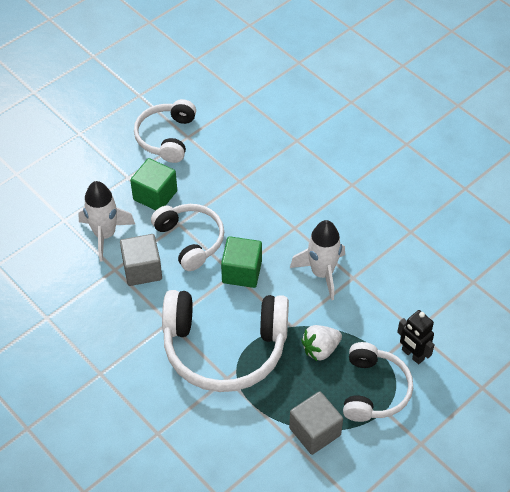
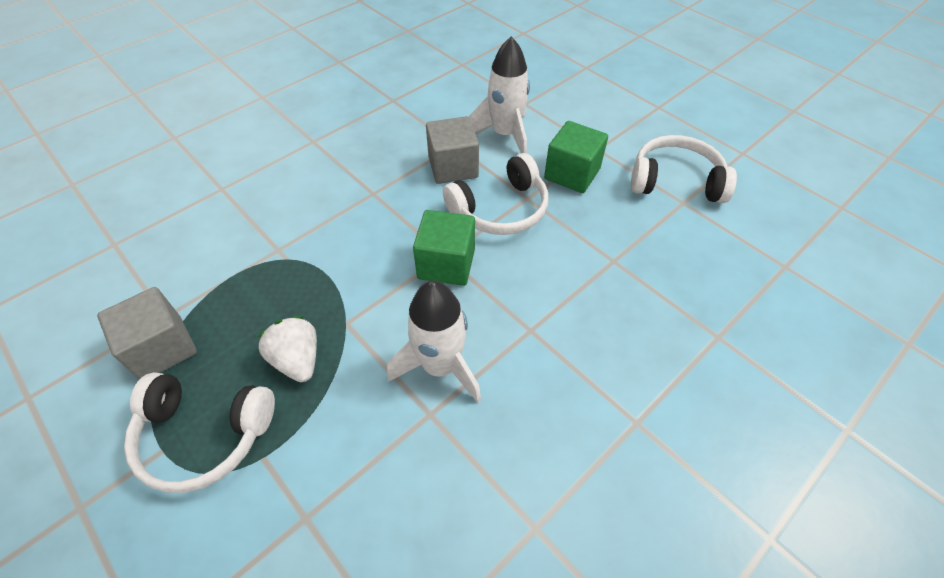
camera: 90 degrees right, 0 degrees up
white headphones [162,290,289,392] -> none
black robot [397,310,435,364] -> none

